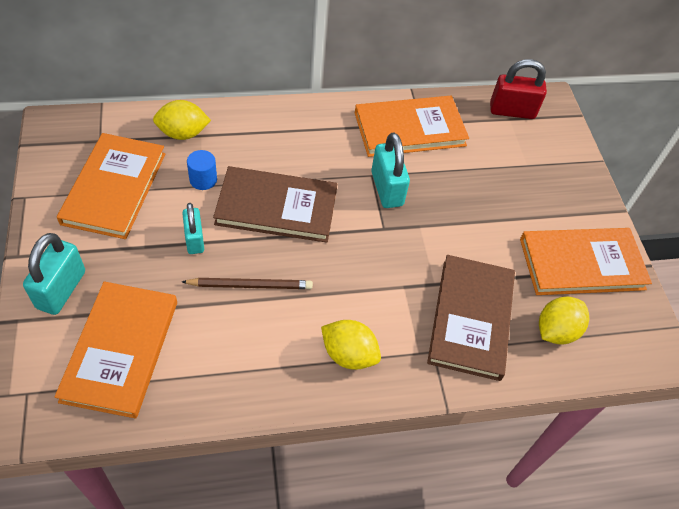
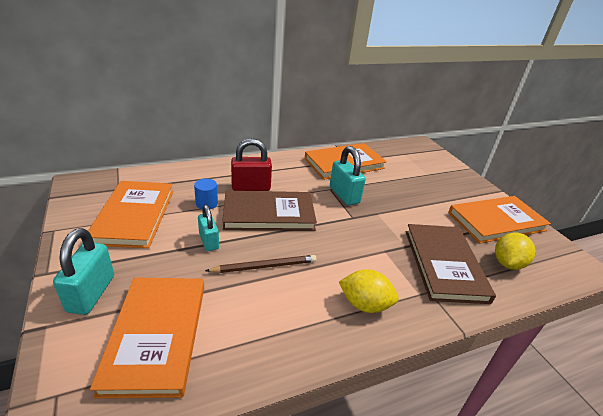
camera: 10 degrees left, 20 degrees down
yellow lemon [153,100,211,140] -> none
red padlock [490,59,547,119] -> red padlock moved to [231,138,272,191]

